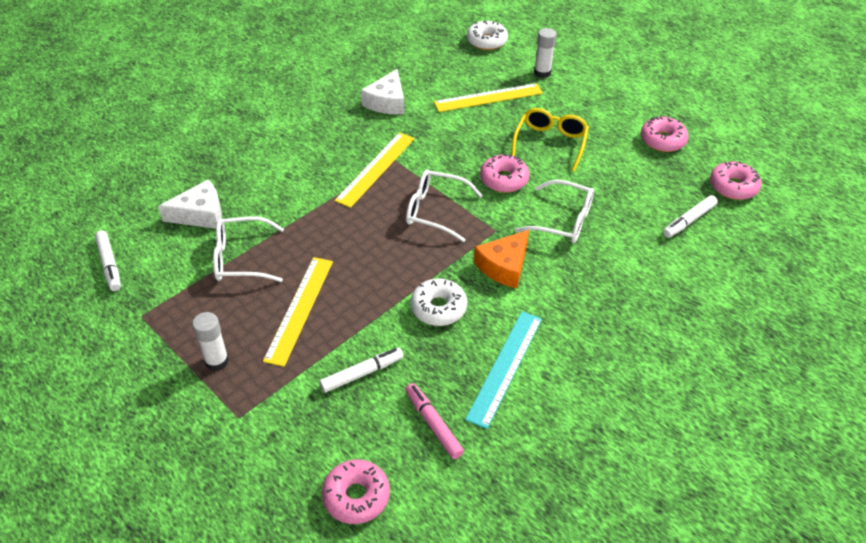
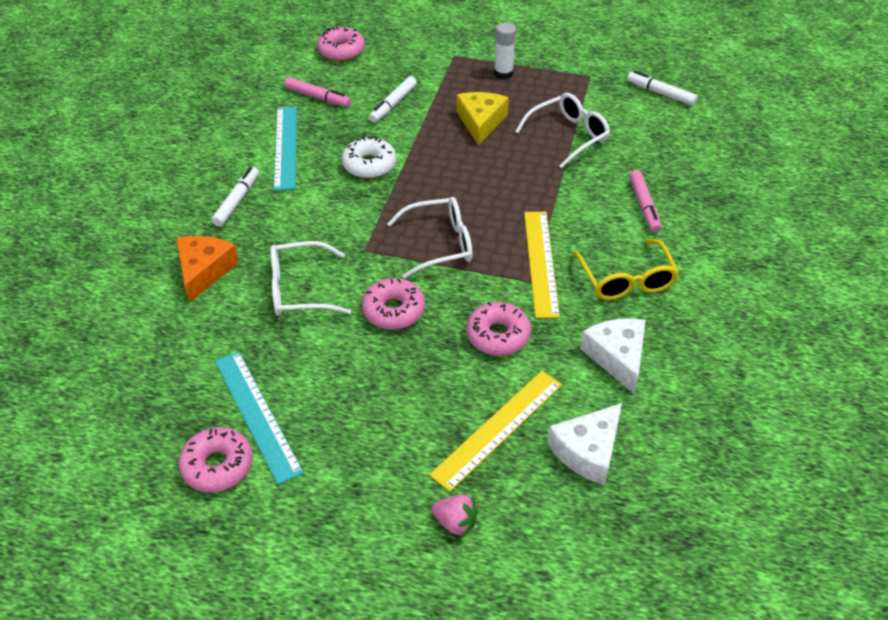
camera: 150 degrees right, 0 degrees up
white cheese [158,179,222,229] -> white cheese moved to [547,403,622,485]
yellow ruler [263,257,333,367] -> yellow cheese [457,92,509,145]
white donut [467,21,508,50] -> none
orange cheese [474,230,529,288] -> orange cheese moved to [176,236,239,303]
yellow glasses [511,108,589,172] -> yellow glasses moved to [573,239,679,300]
white glue stick [534,28,556,78] -> pink strawberry [431,494,478,537]
white marker [663,195,718,238] -> white marker moved to [211,167,259,227]
pink donut [710,161,761,200] -> pink donut moved to [466,302,531,356]
none -> turquoise ruler [215,351,304,485]
none -> pink marker [629,170,662,233]

